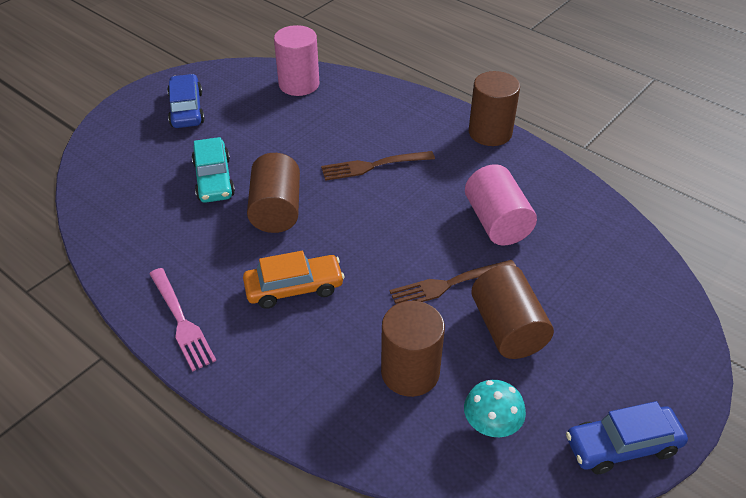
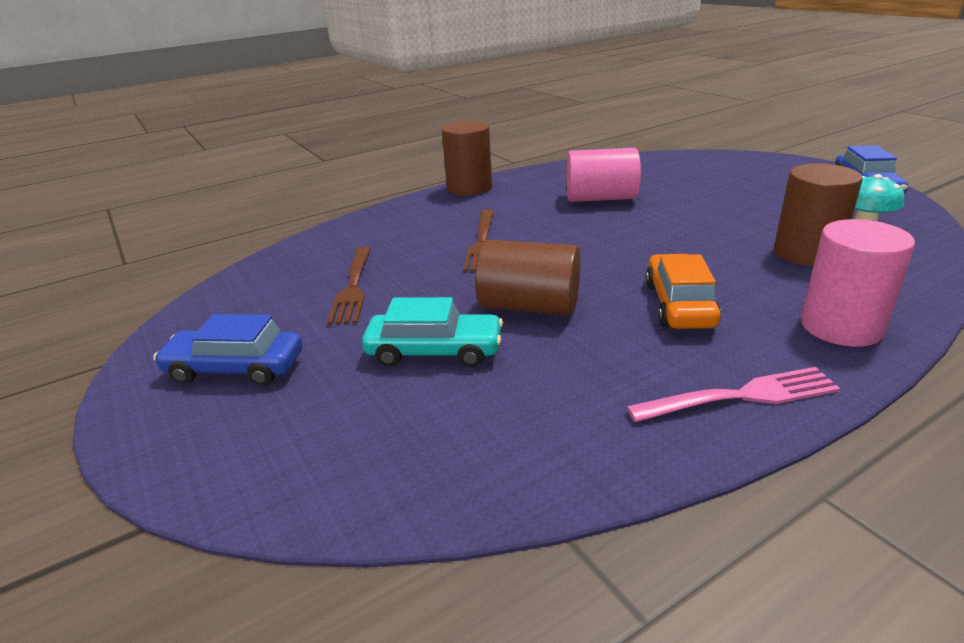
camera: 70 degrees left, 15 degrees down
pink cylinder [274,25,319,96] -> pink cylinder moved to [801,219,915,347]
brown fork [390,260,516,304] -> brown fork moved to [327,246,371,325]
brown cylinder [471,265,554,359] -> none

